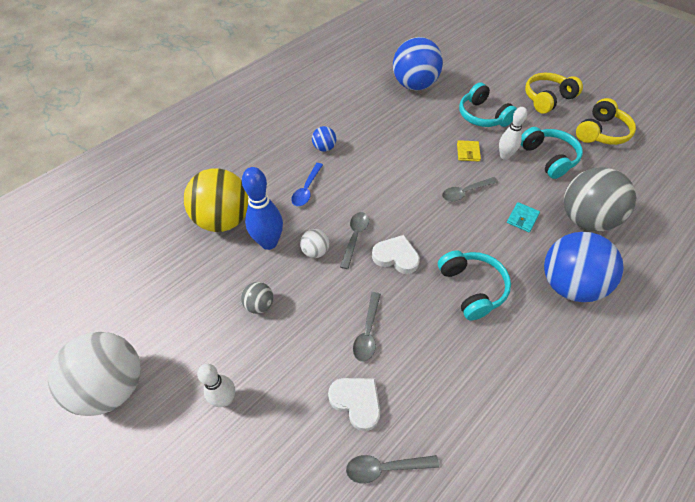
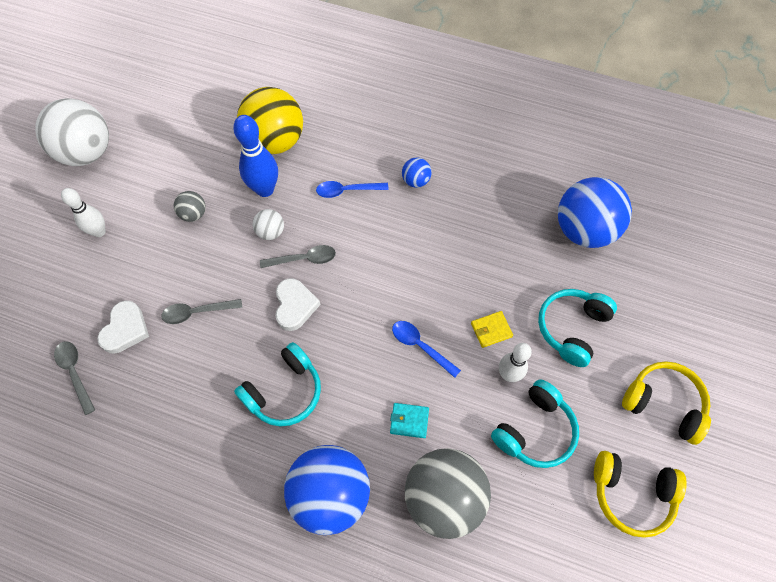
camera: 65 degrees right, 10 degrees up
grey spoon [442,177,498,202] -> blue spoon [392,321,461,378]

